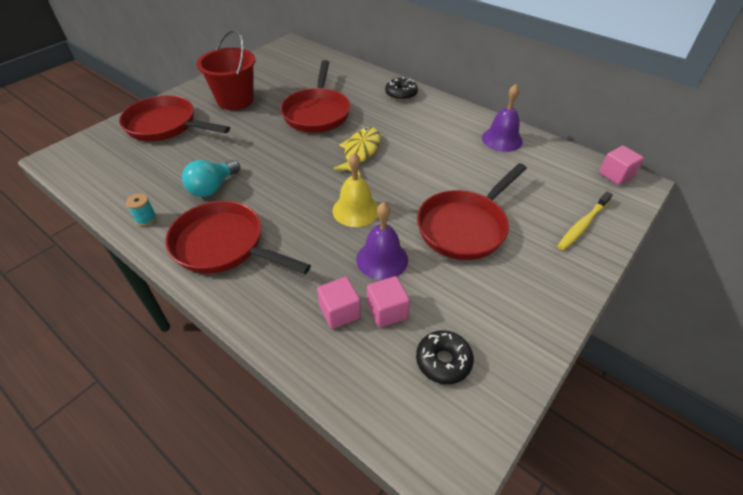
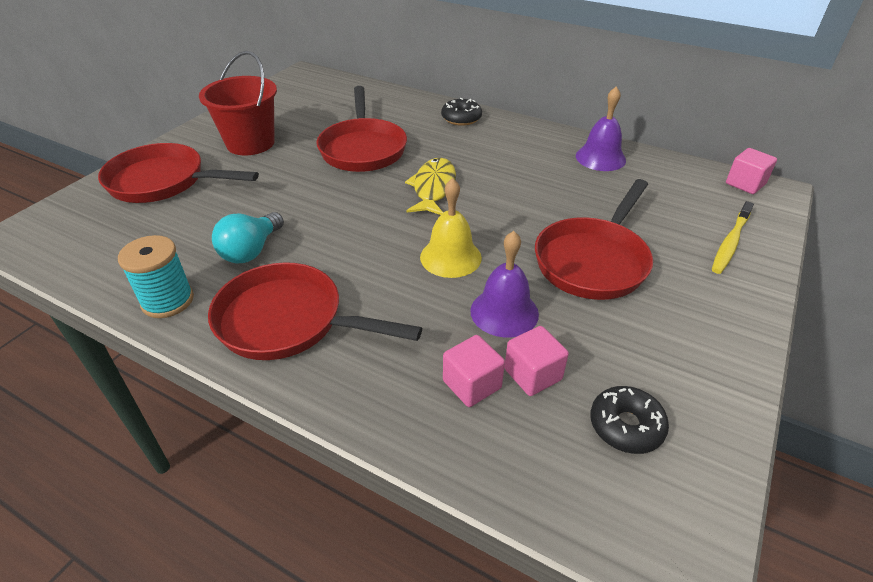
camera: 10 degrees left, 5 degrees down
turquoise spool [126,193,157,226] -> turquoise spool [118,235,194,318], size x1.79

